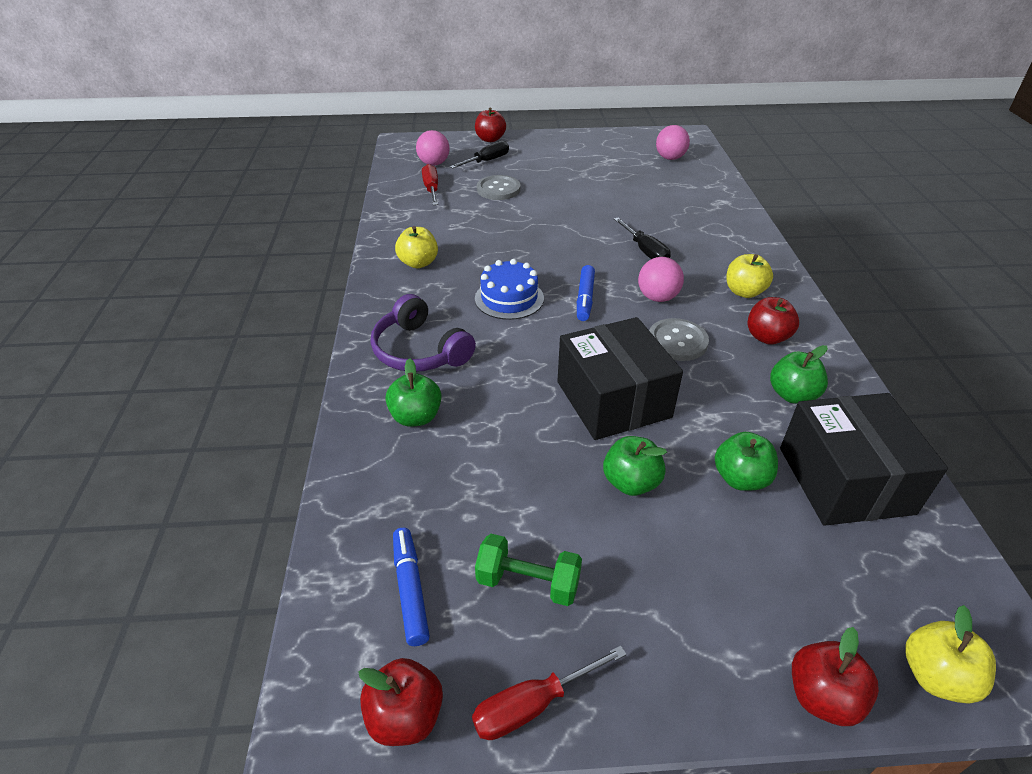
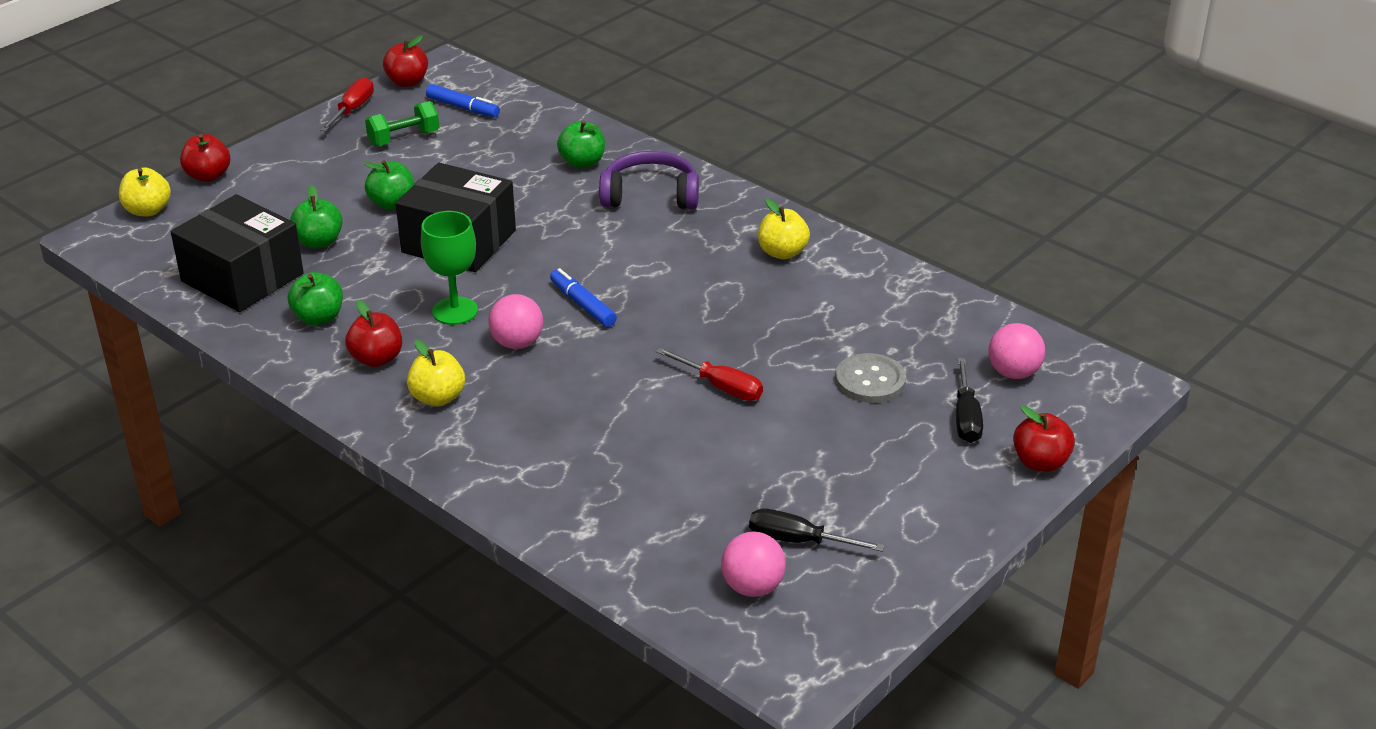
camera: 135 degrees right, 5 degrees down
red screwdriver [422,164,438,205] -> red screwdriver moved to [656,347,763,401]
blue cake [475,259,544,320] -> none
black screwdriver [614,218,671,259] -> black screwdriver moved to [749,508,885,552]
grey button [649,318,709,361] -> green goblet [421,211,478,325]

